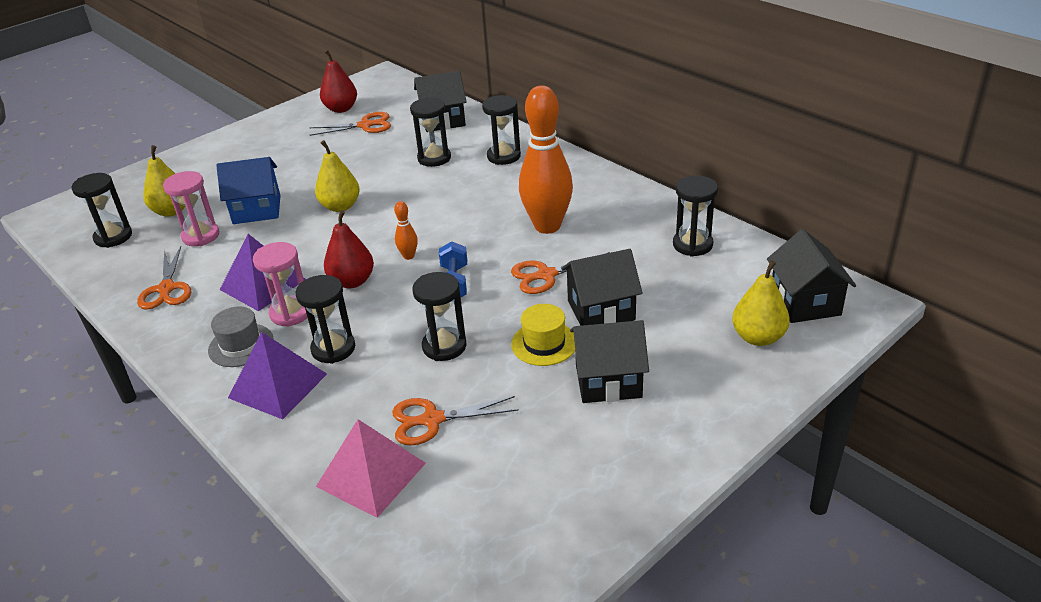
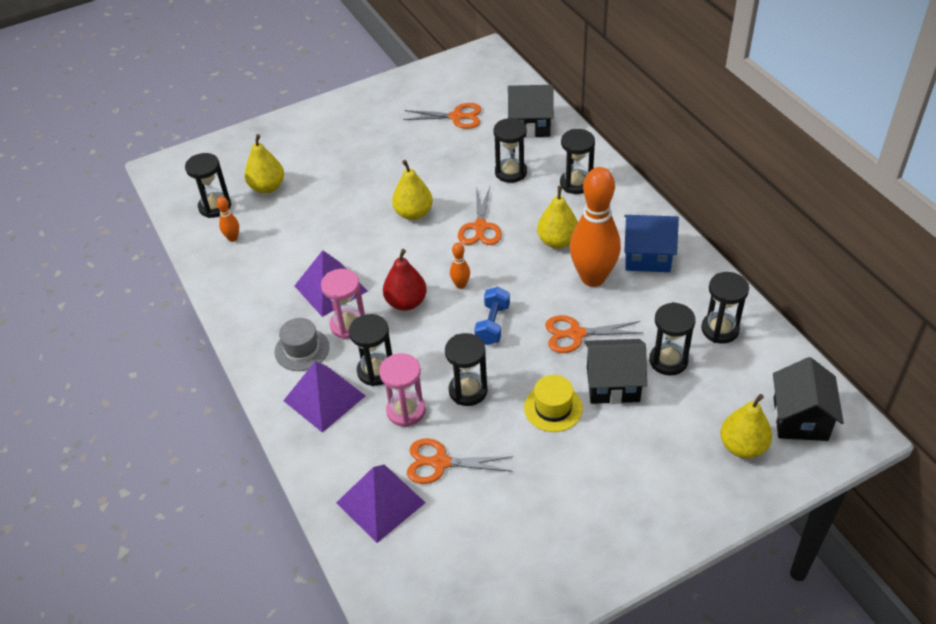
camera: 15 degrees right, 10 degrees up
orange scissors [137,246,191,310] -> orange scissors moved to [458,187,502,245]
pink hourglass [163,171,219,246] -> pink hourglass moved to [379,353,426,427]
blue house [216,157,281,224] -> blue house moved to [624,215,679,272]
pink pyramid [316,419,426,518] -> purple pyramid [336,464,426,543]
red pear [320,50,357,113] -> none
black house [570,320,649,403] -> none
none -> orange bowling pin [216,196,239,242]
none -> yellow pear [537,186,578,249]
none -> black hourglass [649,302,696,376]

